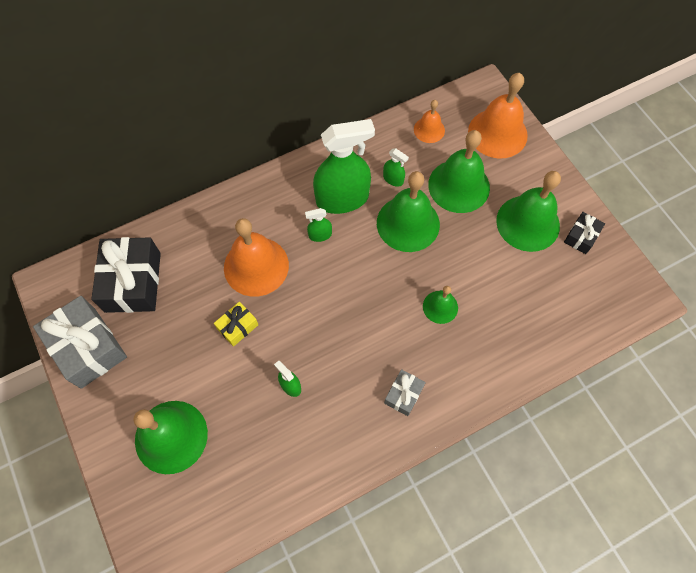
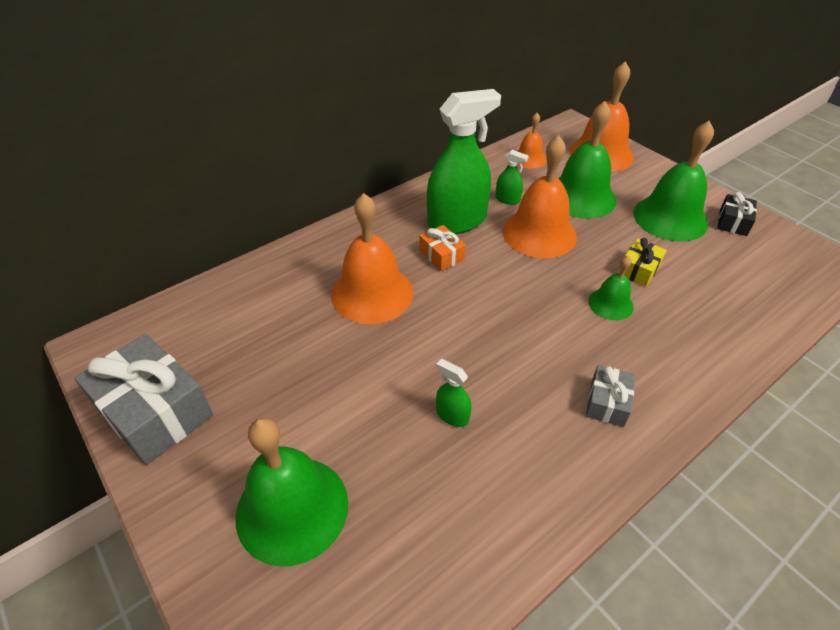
camera: 10 degrees left, 20 degrees down
black gift [91,237,161,313] -> none
yellow gift [214,302,258,347] -> yellow gift moved to [618,238,667,287]
green spray bottle [305,208,332,242] -> orange gift [420,225,466,271]
green bell [377,171,440,252] -> orange bell [502,135,577,258]

